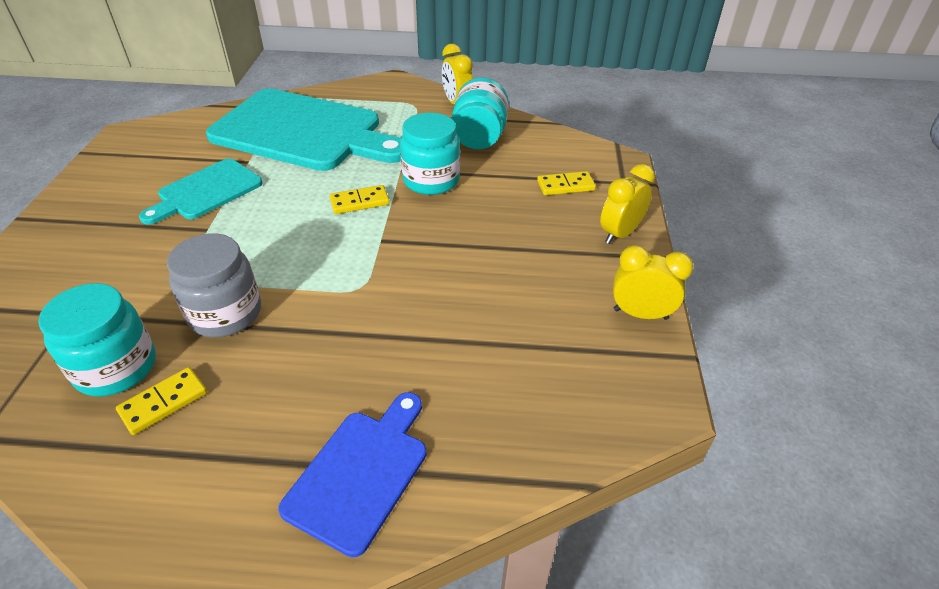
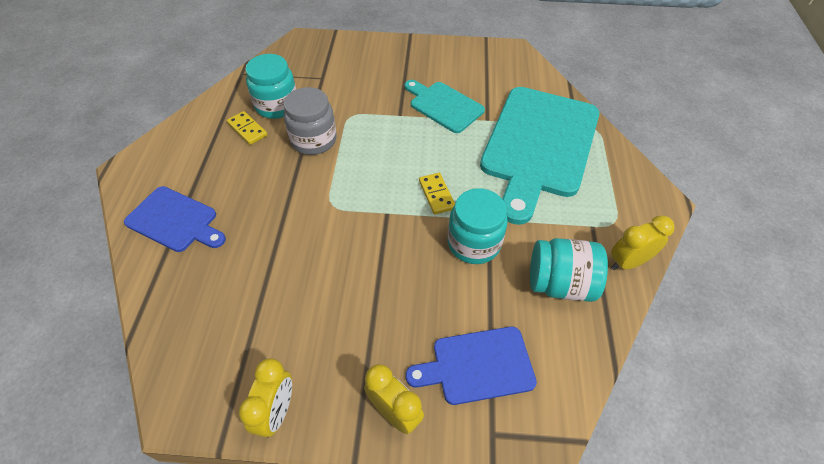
camera: 90 degrees right, 10 degrees up
yellow domino [537,171,596,195] -> blue cutting board [406,327,537,405]

